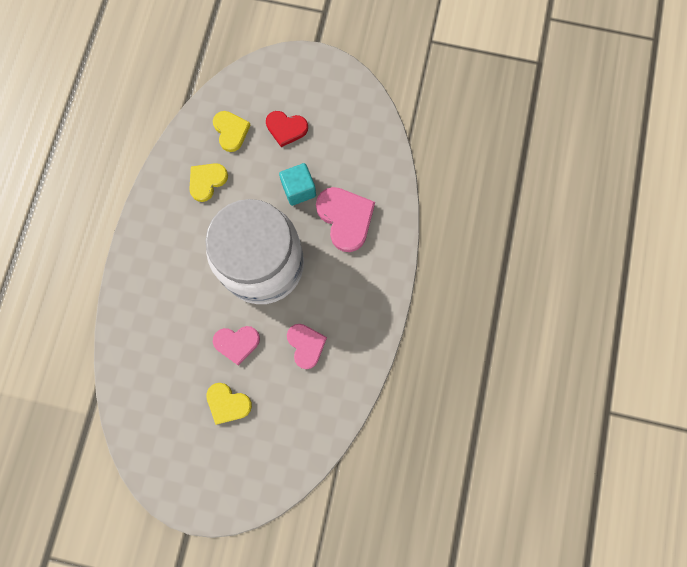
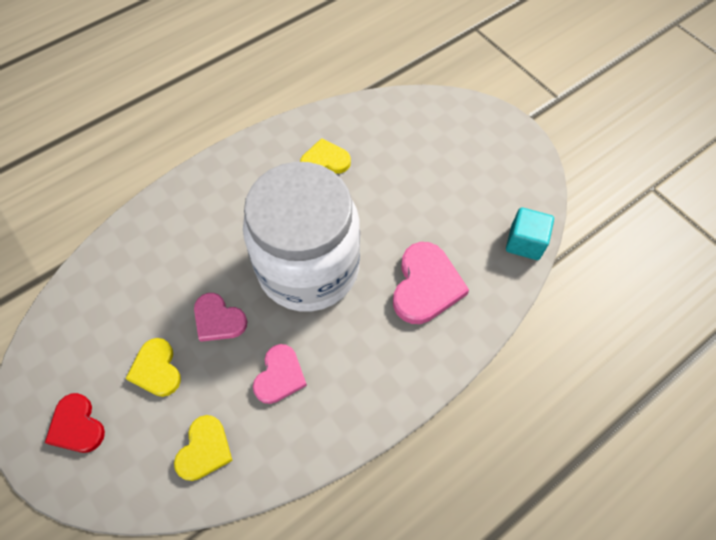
camera: 40 degrees right, 15 degrees down
yellow heart [213,111,251,152] -> yellow heart moved to [174,415,233,481]
red heart [266,111,308,147] -> red heart moved to [45,393,105,453]
turquoise cube [279,163,316,206] -> turquoise cube moved to [506,207,554,260]

